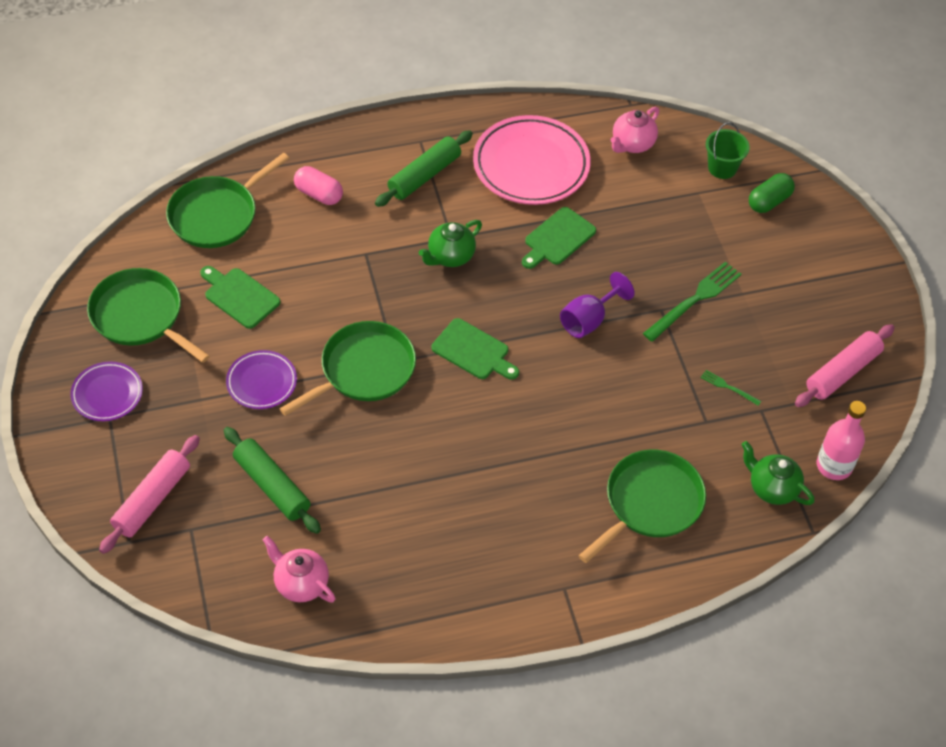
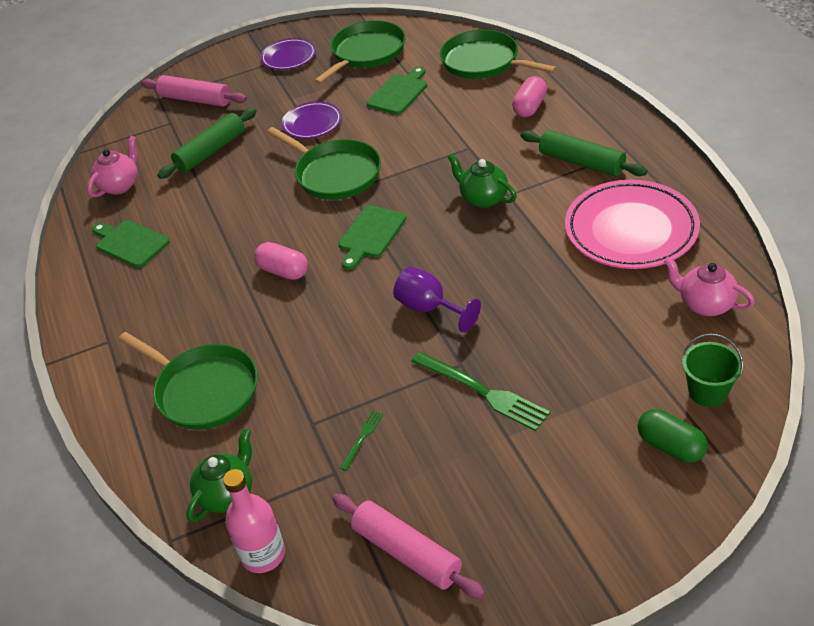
camera: 90 degrees right, 10 degrees down
green cutting board [522,207,596,269] -> green cutting board moved to [92,220,170,268]
none -> pink capsule [254,242,308,280]

